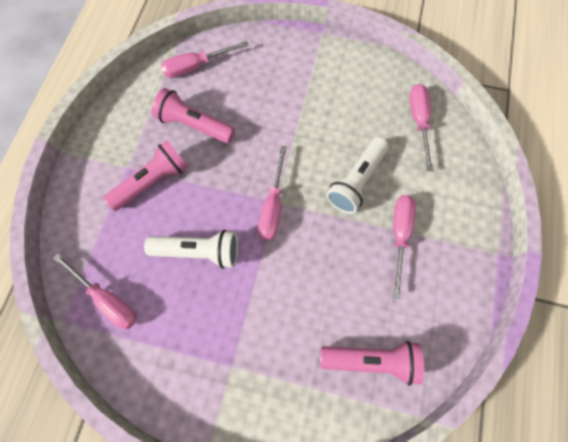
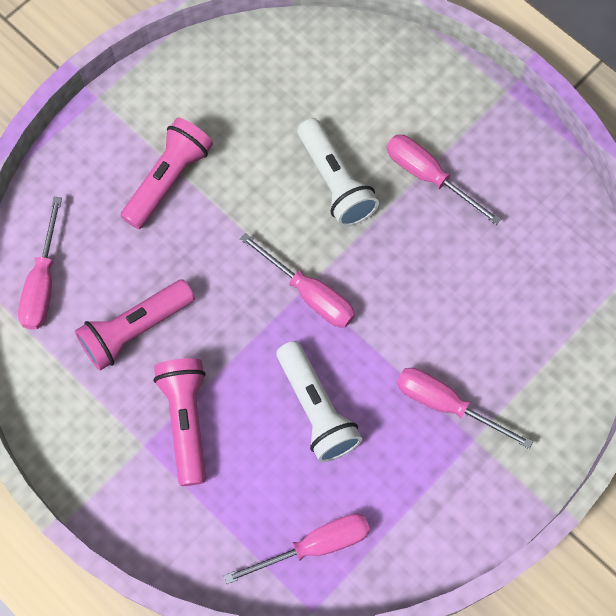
camera: 60 degrees left, 0 degrees up
white flashlight [144,230,238,268] -> white flashlight turned 120 degrees clockwise [276,341,362,462]
pink flashlight [320,341,424,385] -> pink flashlight moved to [121,118,213,229]
pink screwdriver [409,84,433,171] -> pink screwdriver moved to [397,368,533,449]

